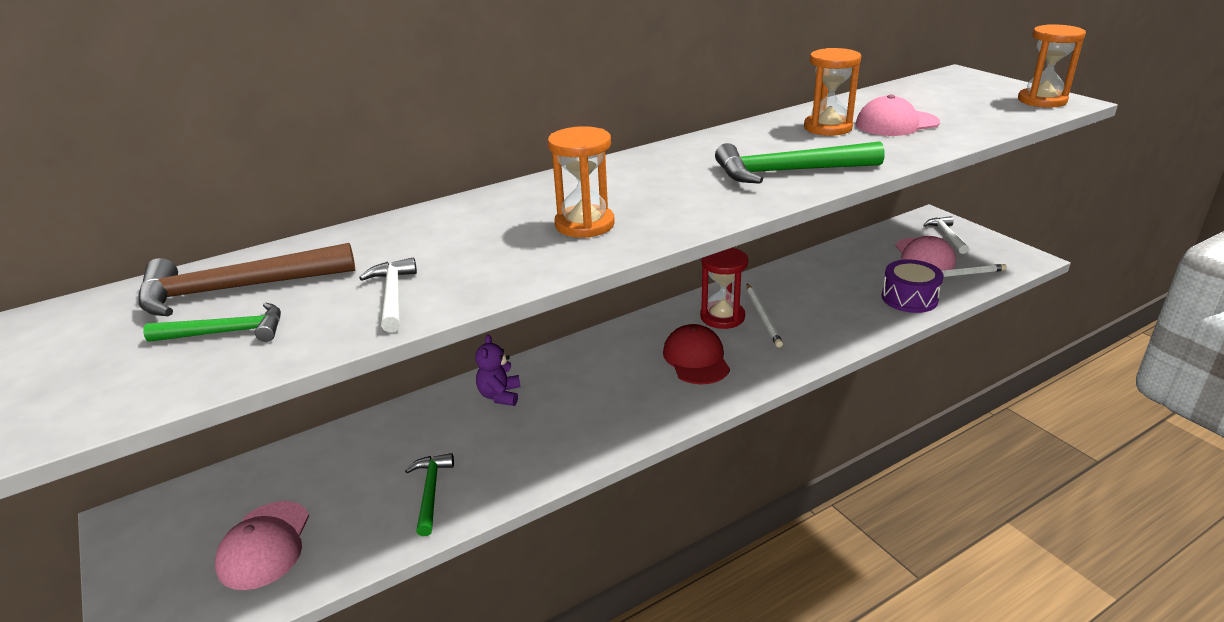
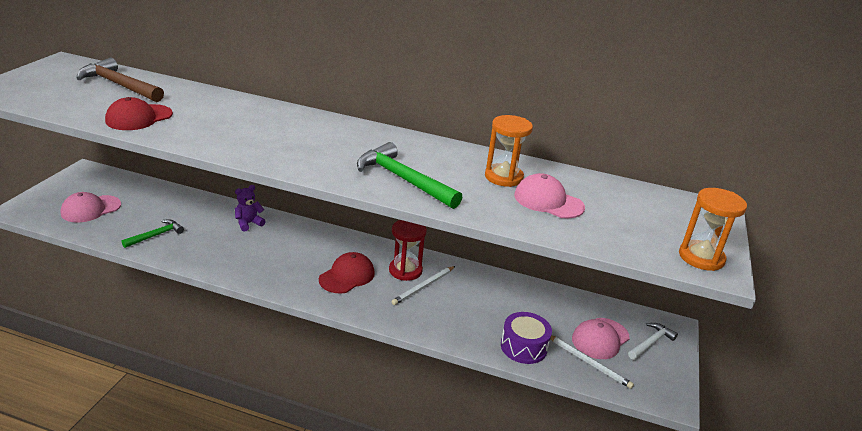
camera: 45 degrees right, 0 degrees up
green hammer [143,303,281,342] -> none
white hammer [359,257,417,333] -> red cap [105,97,173,130]
orange hourglass [548,126,615,238] -> none

